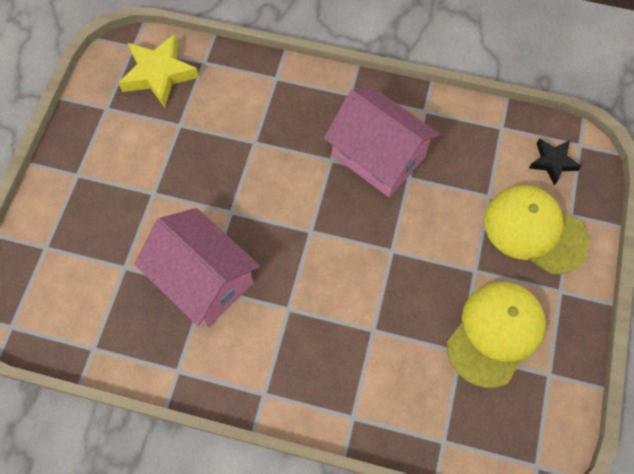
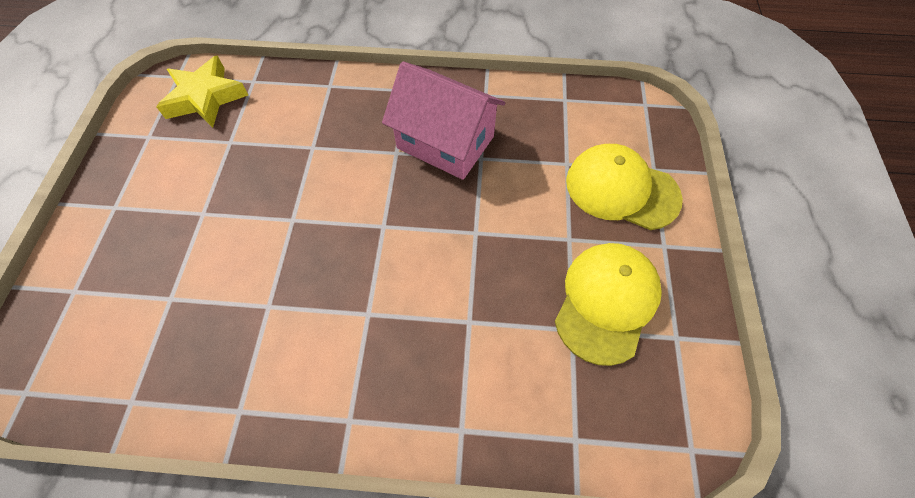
camera: 10 degrees left, 5 degrees down
pink house [135,208,260,327] -> none
black star [529,139,582,186] -> none

